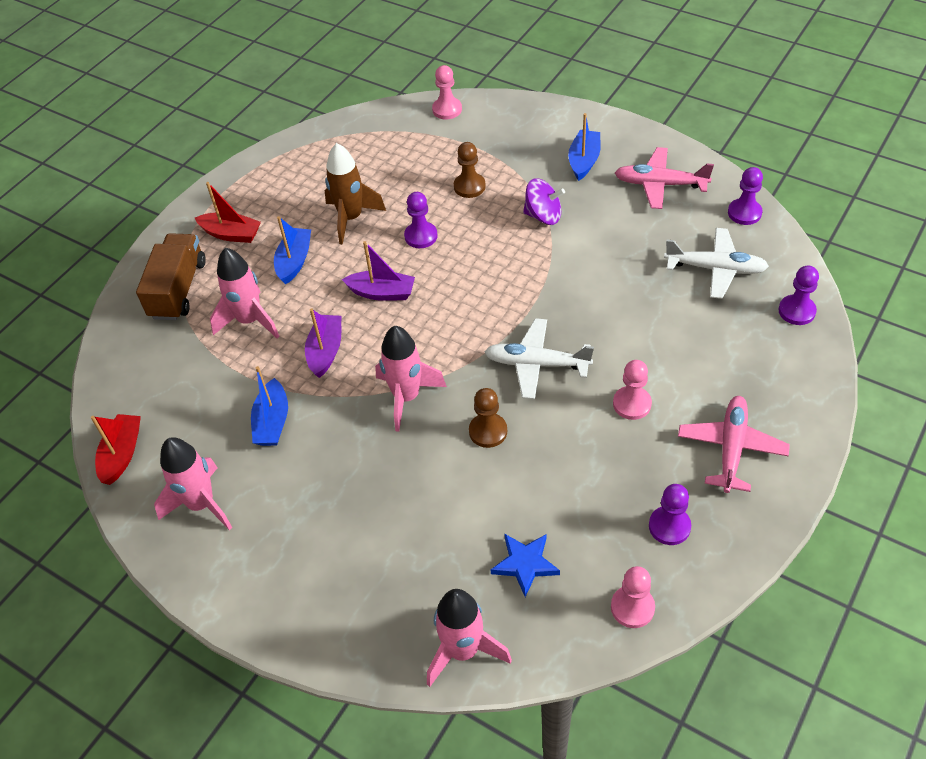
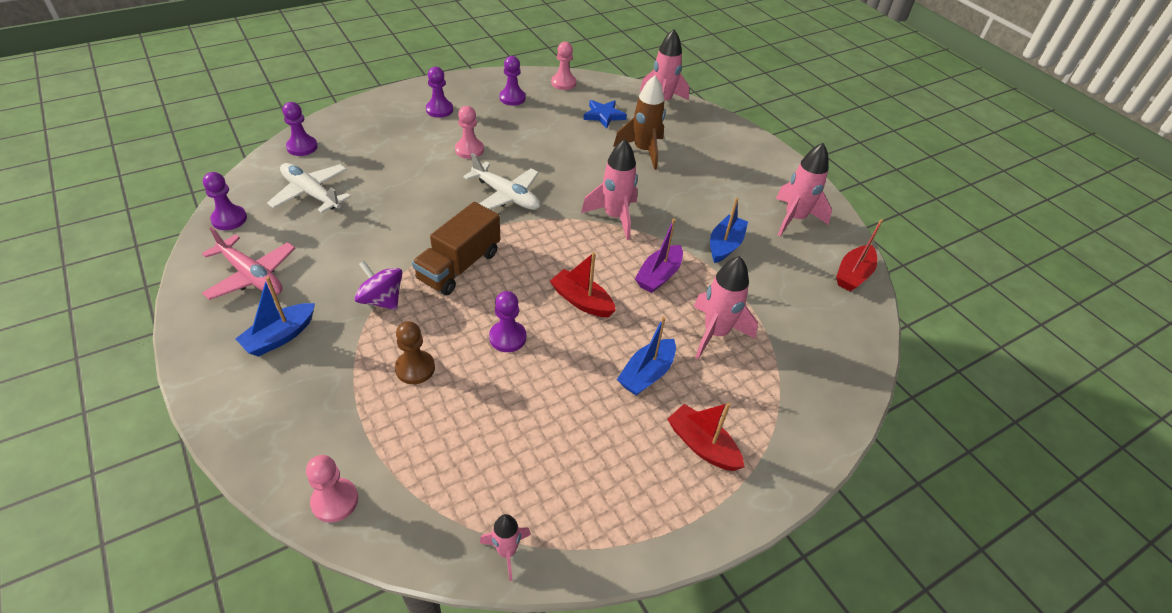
camera: 160 degrees left, 5 degrees down
brown truck [136,233,206,320] -> brown truck moved to [412,202,500,295]
brown rocket [325,143,386,244] -> brown rocket moved to [613,75,666,170]
purple boat [342,241,415,301] -> red boat [550,252,616,317]
brown pawn [469,388,507,448] -> none
pink plane [678,396,790,493] -> purple pawn [426,67,453,118]
none -> pink rocket [480,514,531,581]

